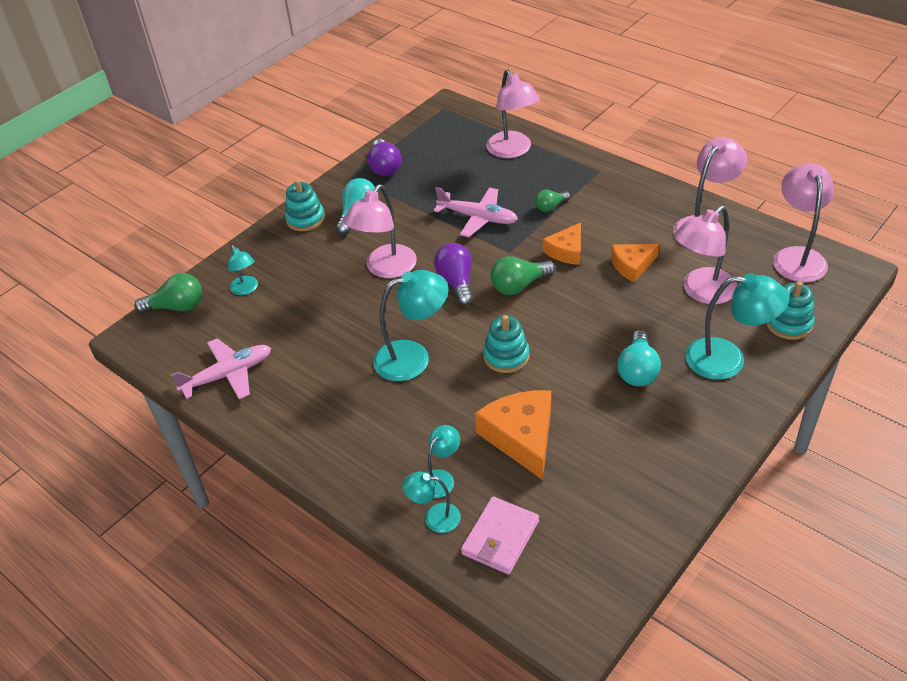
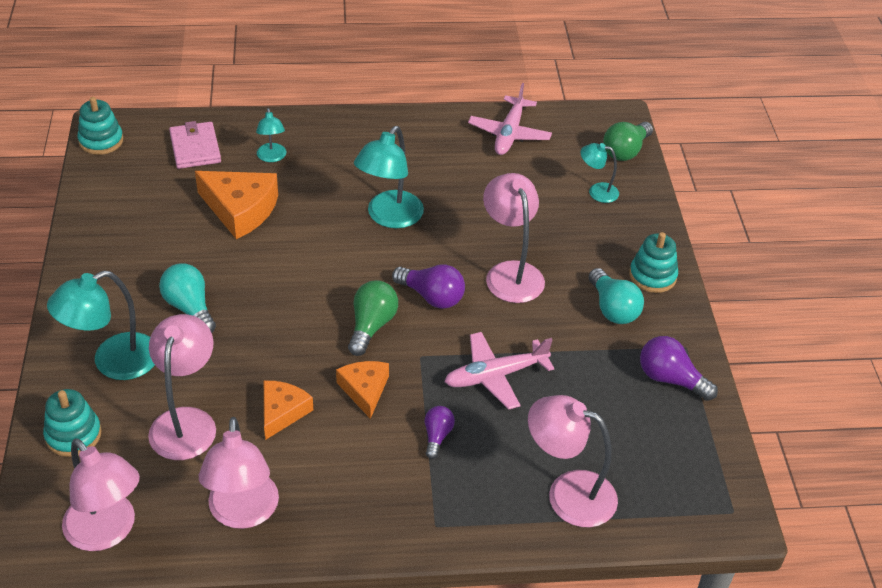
camera: 130 degrees right, 0 degrees up
turquoise lamp [403,472,461,533] -> none
turquoise stacking toy [483,315,530,373] -> turquoise stacking toy moved to [77,97,123,155]
green light bulb [535,190,570,212] -> purple light bulb [425,406,455,459]

